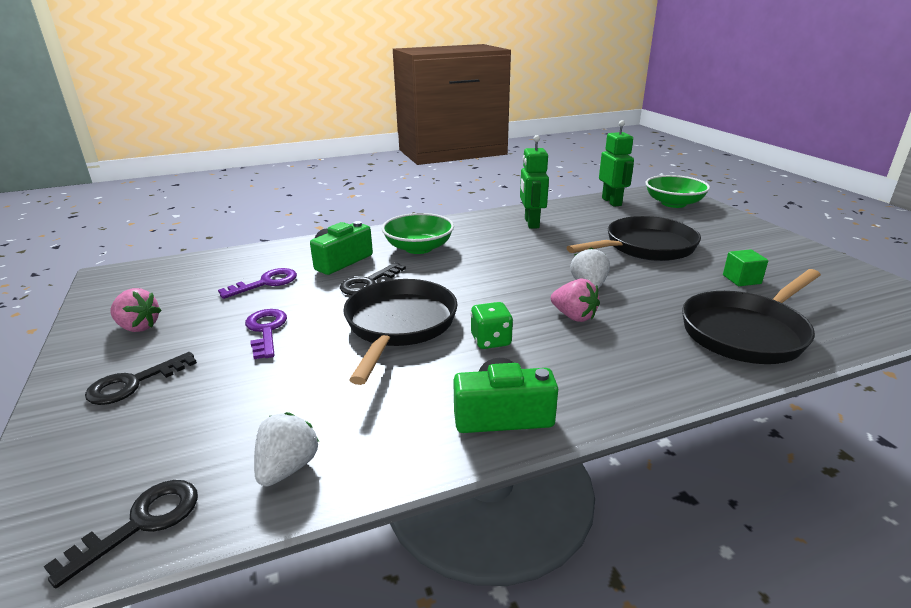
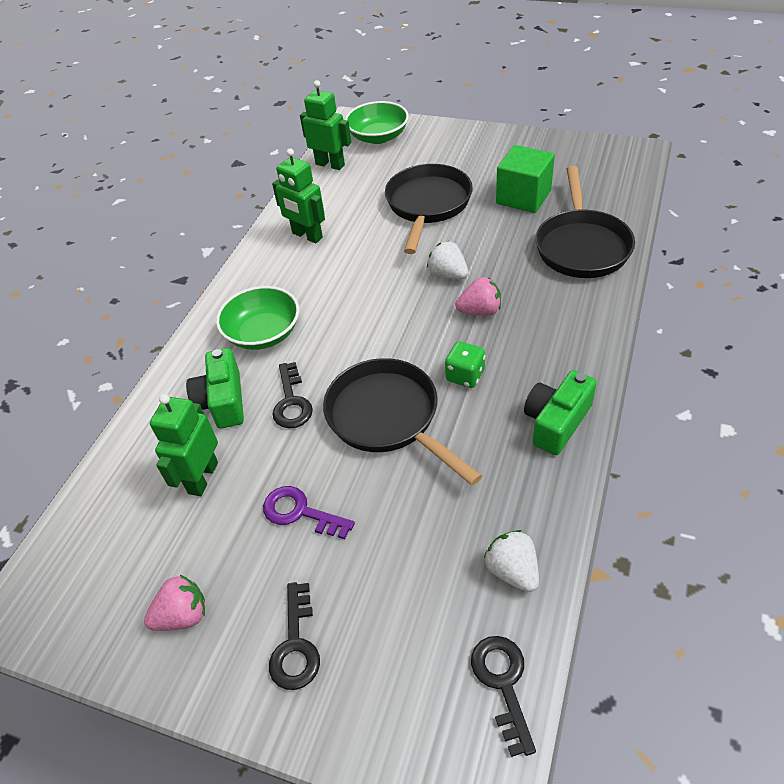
camera: 45 degrees left, 20 degrees up
purple key [218,268,297,299] -> green robot [150,394,218,496]
green cube [723,249,768,286] -> green cube [496,145,555,213], size x1.83

